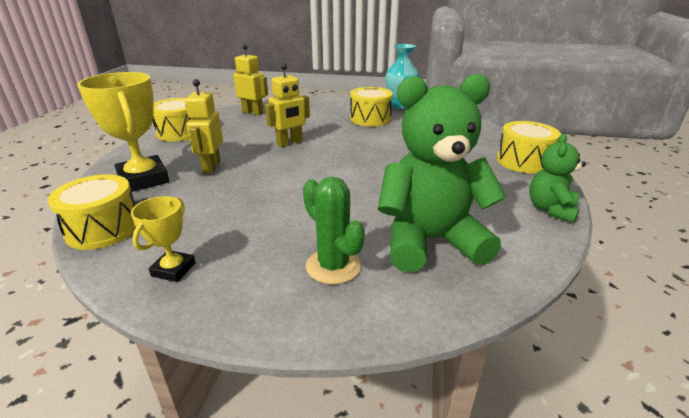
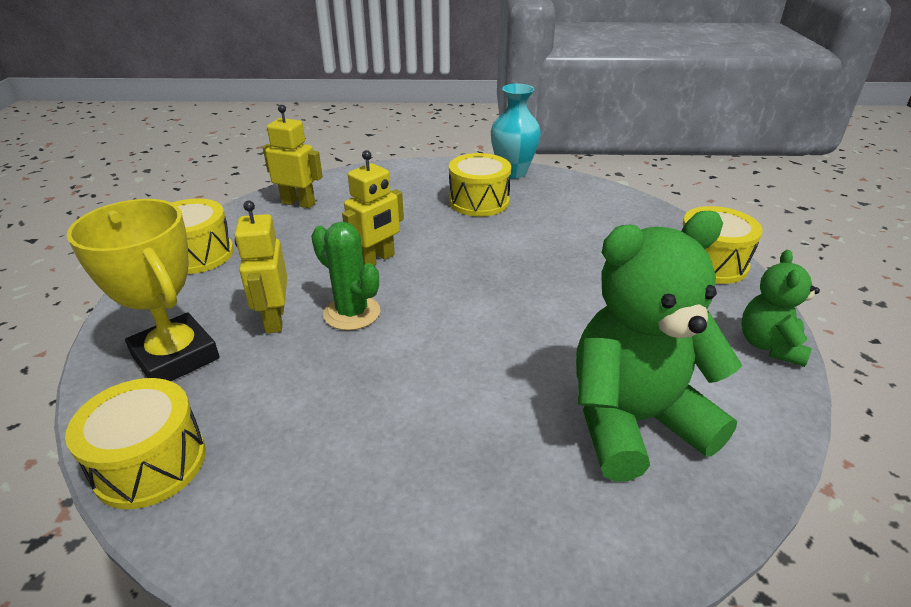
camera: 10 degrees left, 5 degrees up
yellow trophy [131,196,196,282] -> none
green cactus [303,177,365,285] -> green cactus moved to [311,222,380,330]

